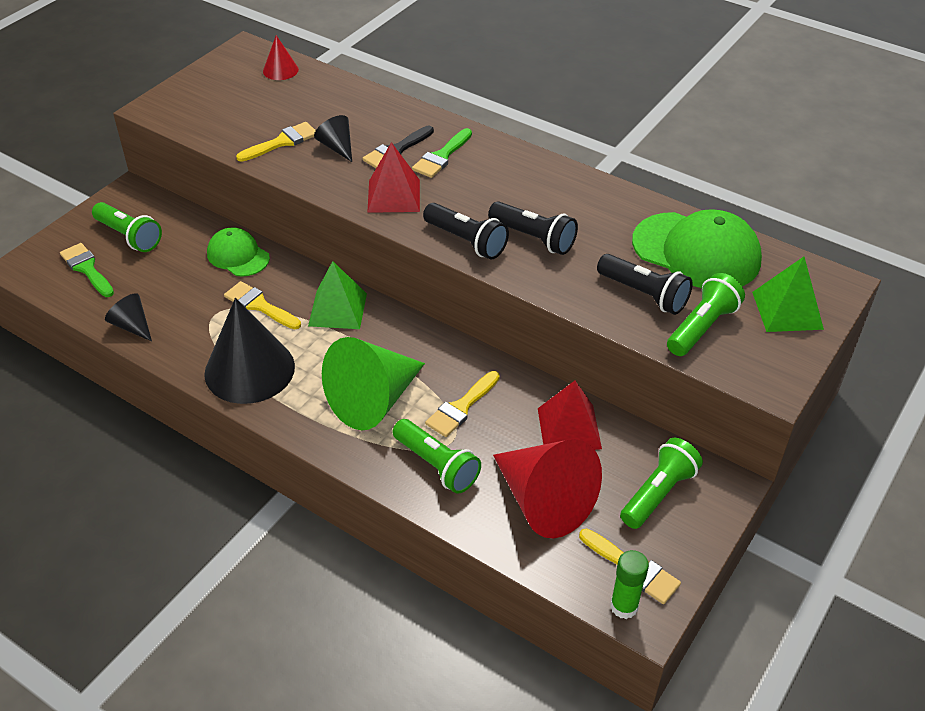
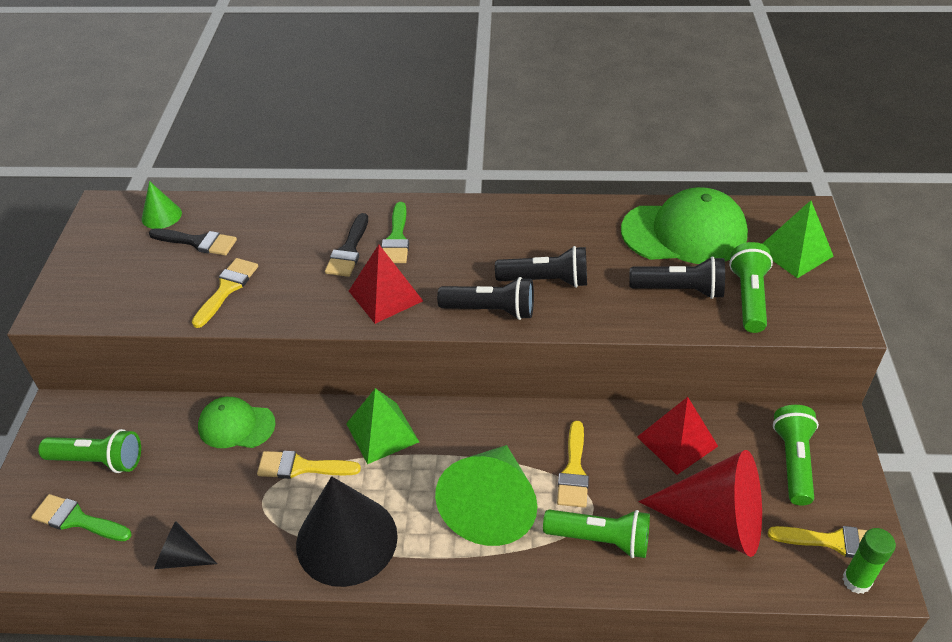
camera: 30 degrees left, 0 degrees up
red cone [263,35,299,80] -> green cone [142,181,182,229]
black cone [314,115,352,162] -> none
none -> black brush [149,228,237,256]

